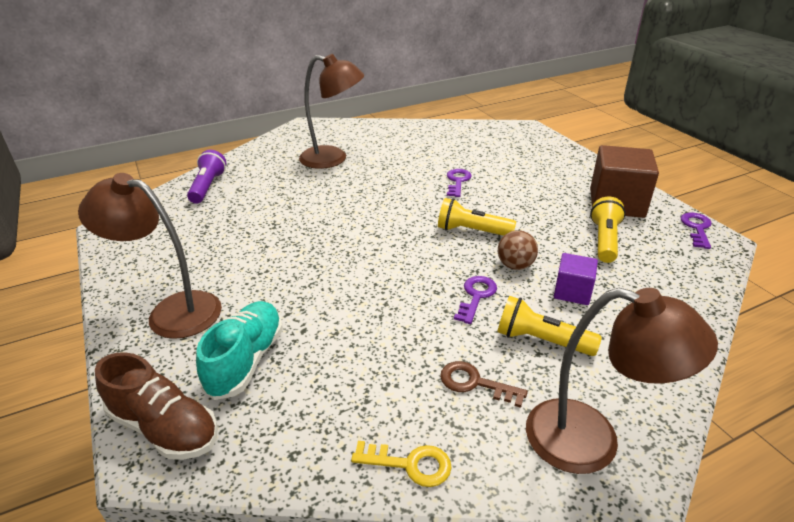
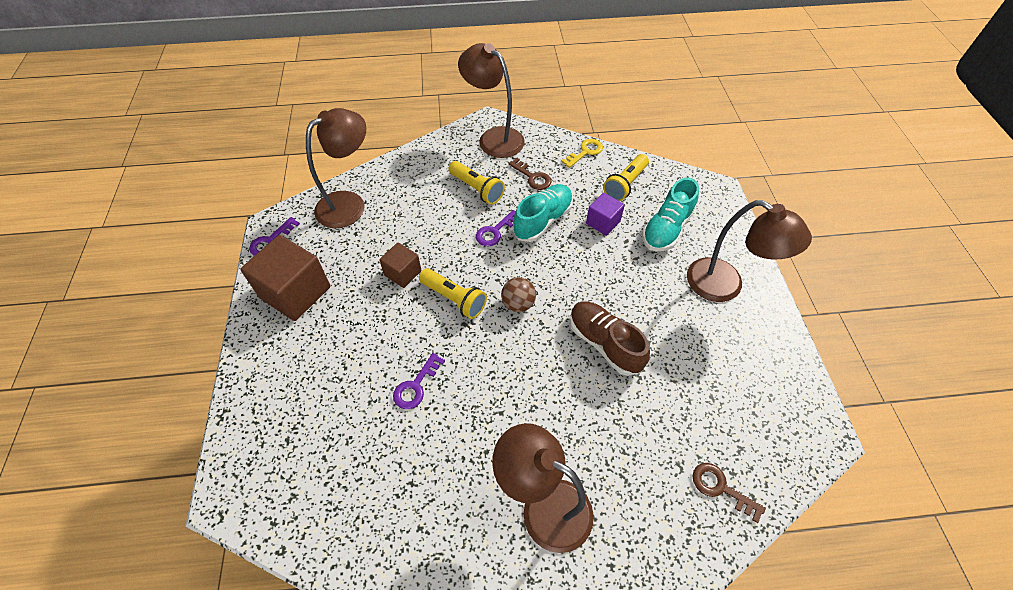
camera: 160 degrees left, 20 degrees up
brown shoe [95,352,218,460] -> brown shoe moved to [570,301,650,376]
purple flashlight [187,150,226,204] -> brown key [693,463,766,523]
yellow key [351,441,452,487] -> yellow key turned 105 degrees clockwise [561,139,603,168]
brown ball [498,230,538,270] -> brown ball moved to [501,277,536,312]
purple cube [554,253,598,305] -> purple cube moved to [586,193,625,236]
yellow flashlight [590,196,626,263] -> yellow flashlight moved to [603,154,649,201]
none -> brown lamp [306,108,366,228]
none -> brown cube [379,242,422,288]
none -> turquoise shoe [513,184,573,242]

